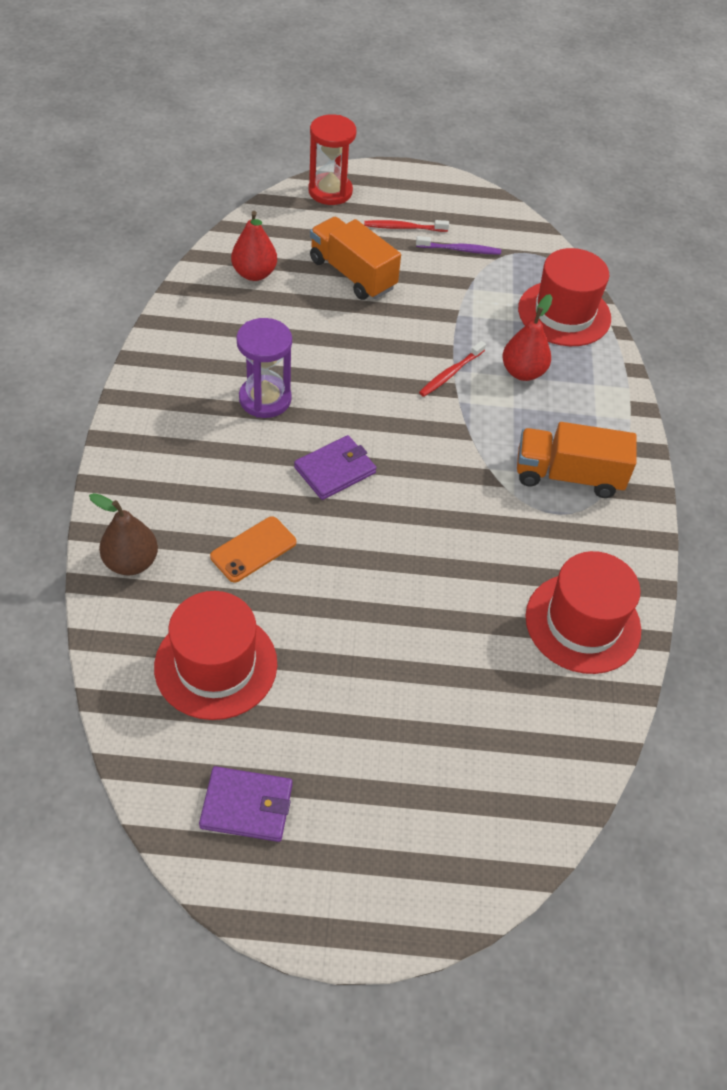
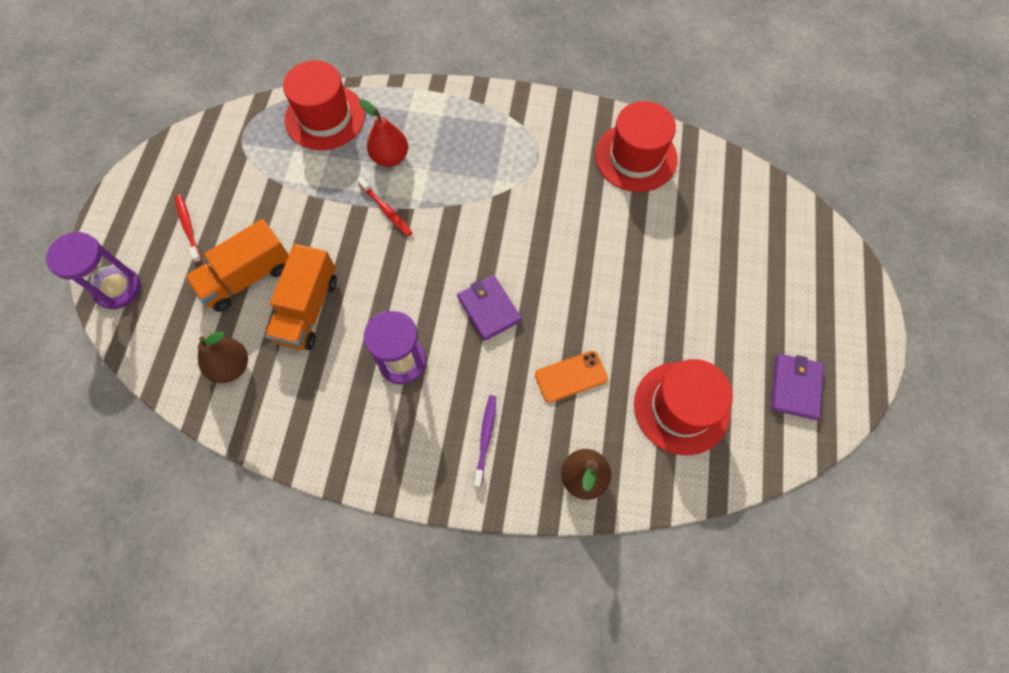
camera: 80 degrees left, 15 degrees up
orange phone [210,516,296,582] -> orange phone turned 75 degrees counterclockwise [535,351,608,403]
red pear [231,211,277,281] -> brown pear [198,332,248,383]
red hourglass [308,114,357,205] -> purple hourglass [46,232,141,309]
red toothbrush [364,220,449,232] -> red toothbrush turned 150 degrees clockwise [175,195,202,263]
purple toothbrush [416,236,501,255] -> purple toothbrush moved to [474,395,496,487]
orange truck [517,422,636,498] -> orange truck moved to [265,244,337,350]

